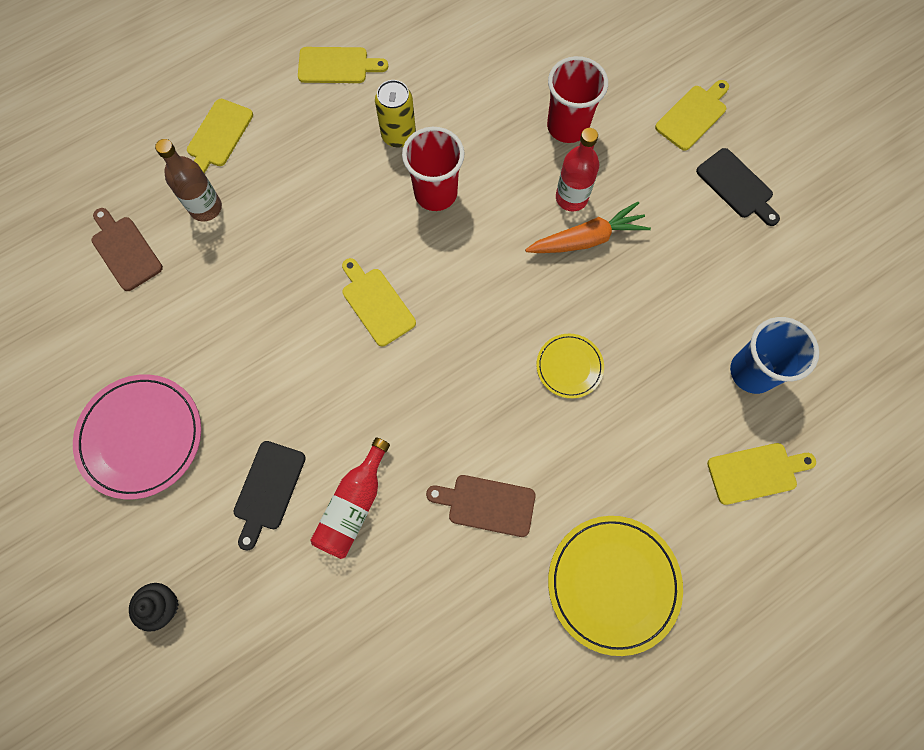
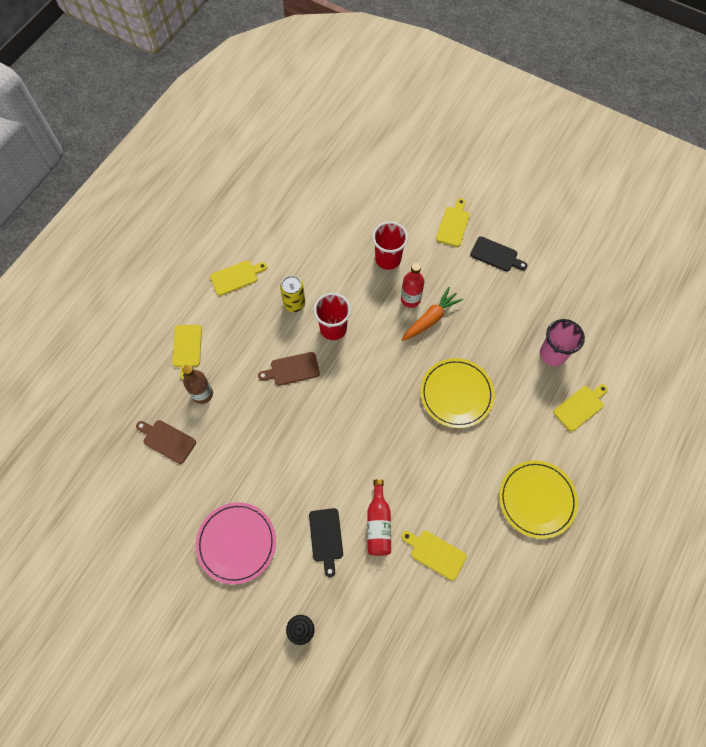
camera: 25 degrees left, 5 degrees down
yellow cutting board [342,258,416,346] -> yellow cutting board moved to [401,531,467,581]
brown cutting board [426,475,535,537] -> brown cutting board moved to [258,352,320,386]
yellow plate [536,334,604,398] -> yellow plate [420,358,495,428], size x1.81
blue cup [730,317,819,394] -> pink cup [540,319,585,366]

